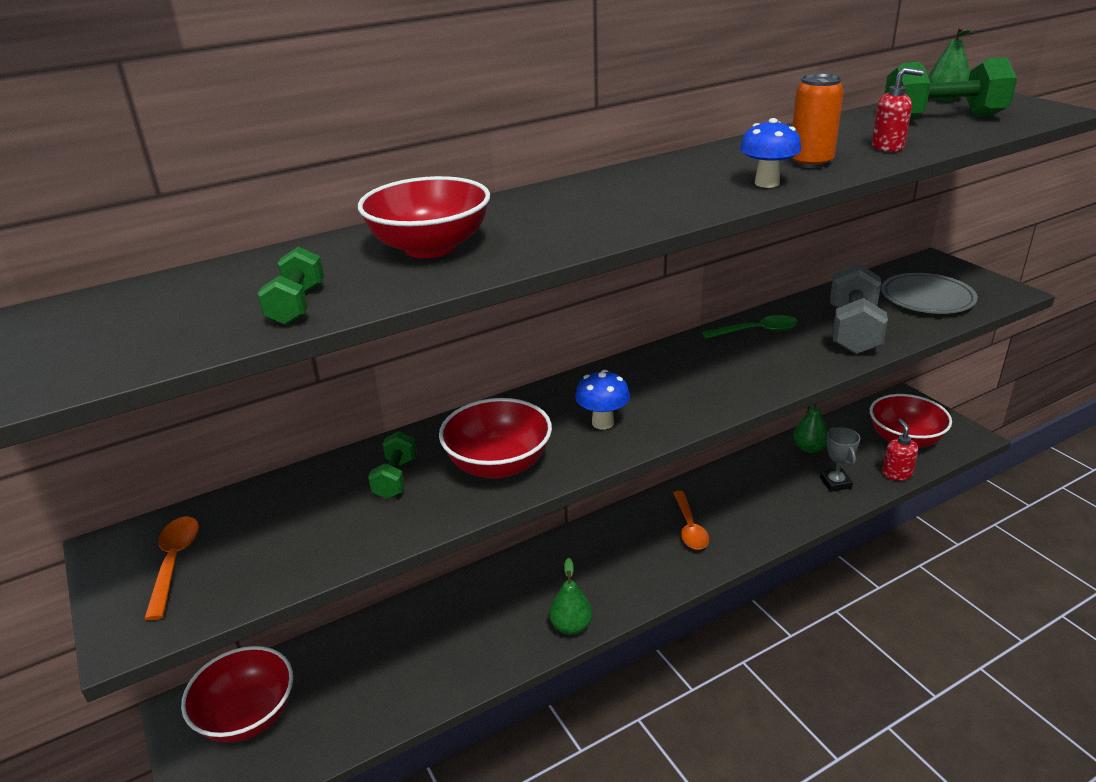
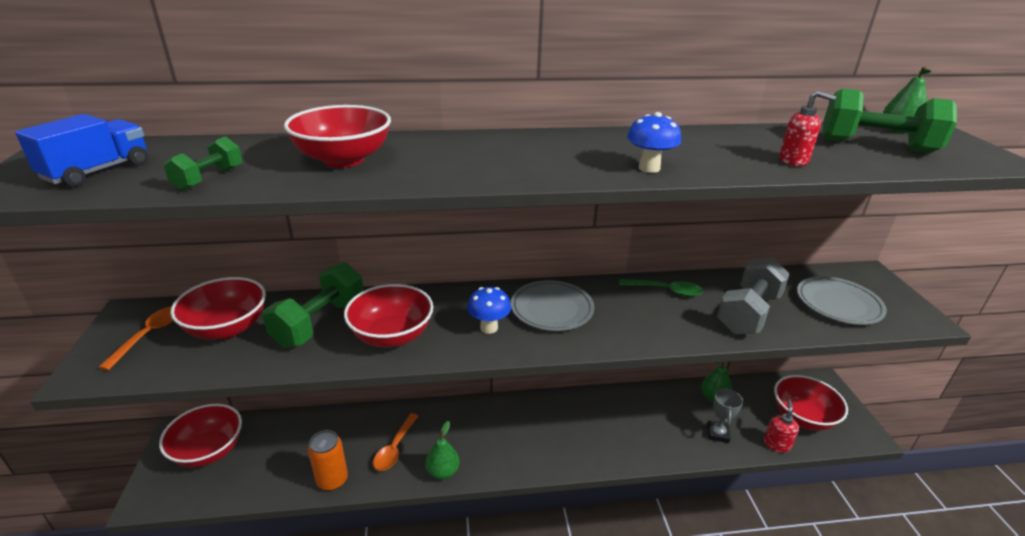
camera: 20 degrees right, 0 degrees up
green dumbbell [368,431,417,499] -> green dumbbell [262,262,364,348], size x1.83
orange spoon [673,491,709,550] -> orange spoon moved to [373,413,419,471]
orange can [792,74,844,168] -> orange can moved to [308,430,348,491]
none -> blue truck [15,114,148,187]
none -> red bowl [170,277,266,339]
none -> grey plate [511,280,594,331]

